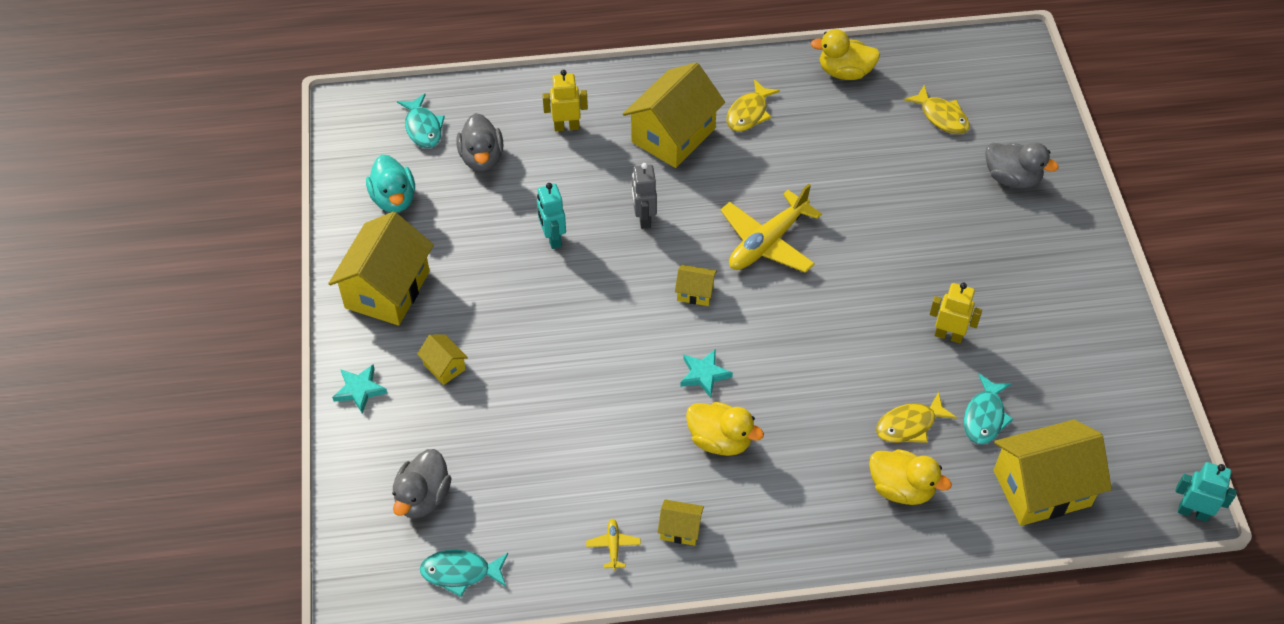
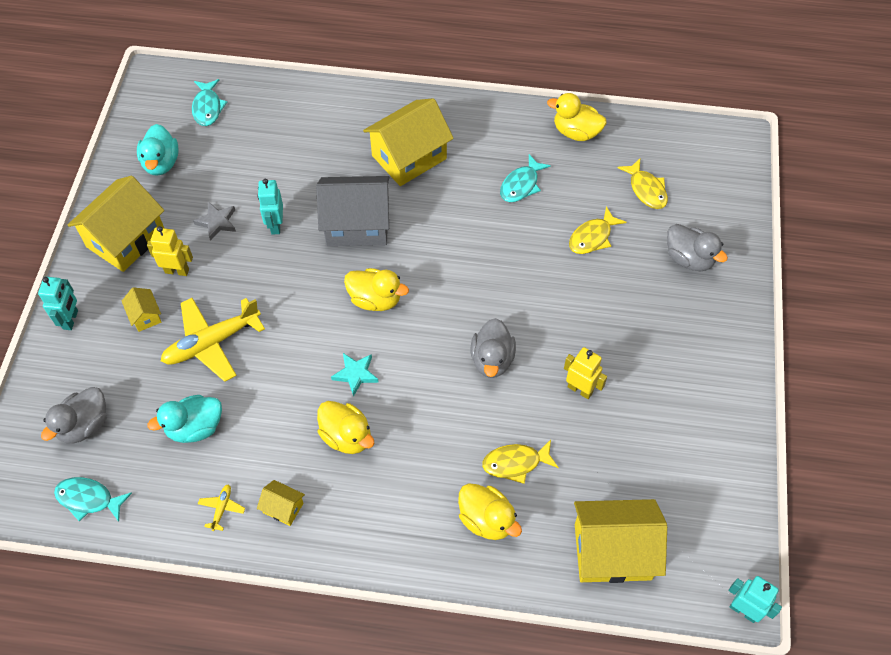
camera: 15 degrees right, 5 degrees up
turquoise star [332,365,387,413] -> turquoise robot [38,277,78,330]
grey duck [456,113,503,171] -> grey duck moved to [471,318,516,378]
yellow robot [542,70,588,131] -> yellow robot moved to [147,226,193,276]
grey robot [632,163,657,229] -> grey house [316,176,389,246]
yellow house [675,265,717,306] -> yellow duck [344,268,409,311]
yellow plane [720,184,822,273] -> yellow plane moved to [161,298,265,382]
yellow fish [726,79,780,132] -> yellow fish moved to [569,206,627,254]
turquoise fish [964,374,1013,444] -> turquoise fish moved to [500,154,551,202]
none -> turquoise duck [147,395,222,443]
none -> grey star [193,202,236,241]

